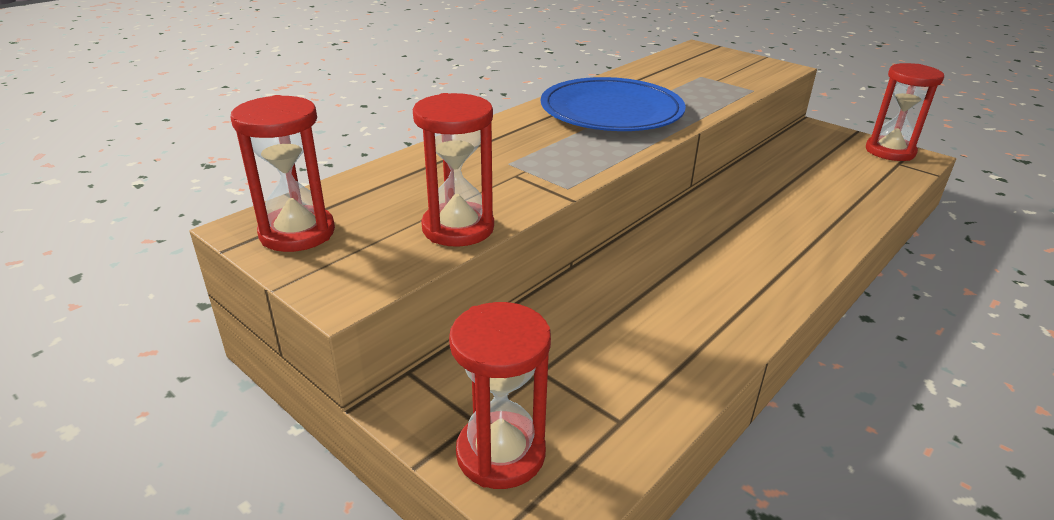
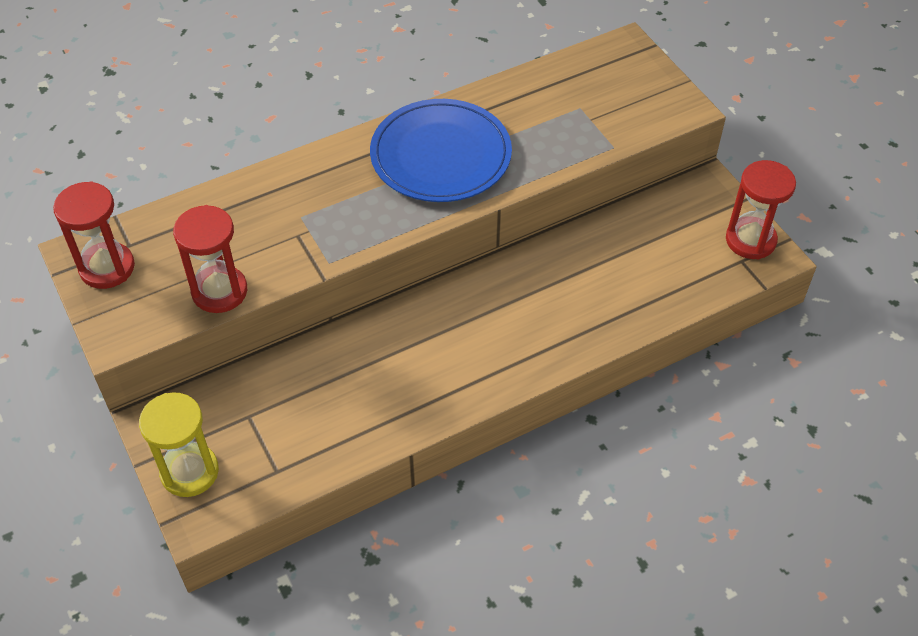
camera: 20 degrees right, 20 degrees up
red hourglass [449,302,551,489] -> yellow hourglass [139,392,219,497]

